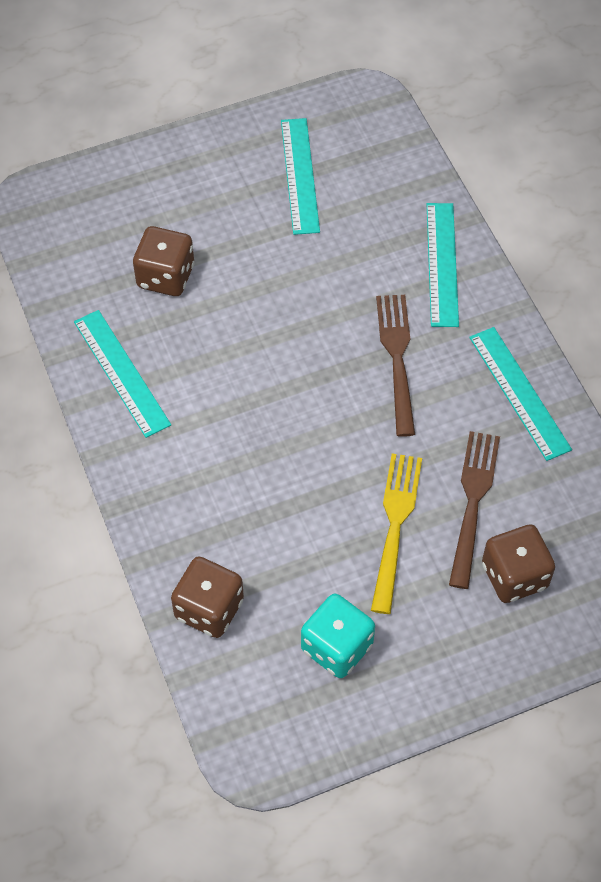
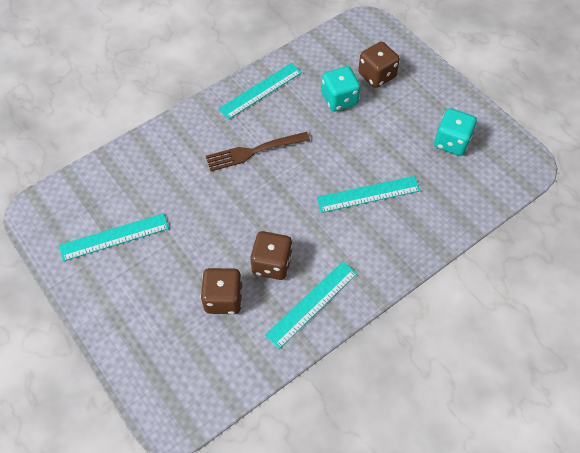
camera: 105 degrees left, 0 degrees up
brown dice [171,556,244,638] -> brown dice moved to [250,231,293,280]
yellow fork [371,453,422,614] -> none
turquoise ruler [427,203,459,327] -> turquoise ruler moved to [316,176,421,213]
brown fork [449,431,500,589] -> turquoise dice [321,66,361,112]

